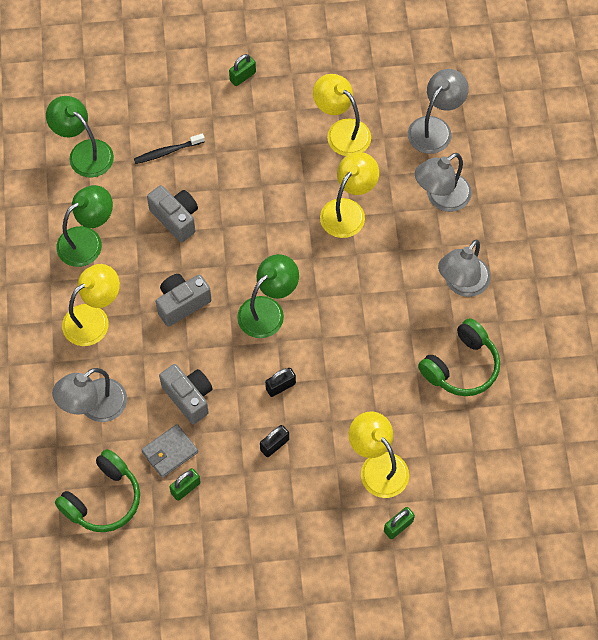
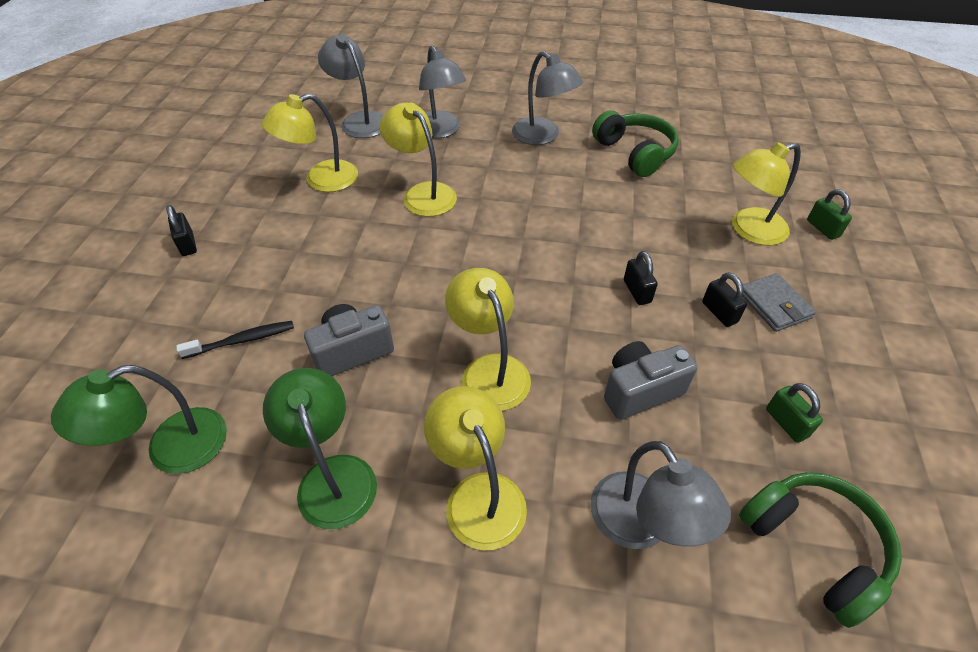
camera: 75 degrees left, 15 degrees down
black toothbrush [134,133,205,164] -> black toothbrush turned 105 degrees counterclockwise [176,321,294,359]
grey wallet [141,424,198,478] -> grey wallet moved to [742,273,816,332]
grey camera [156,274,212,327] -> yellow lamp [445,268,531,411]
green padlock [229,54,256,86] -> black padlock [166,205,197,256]
green lamp [237,254,299,338] -> none

